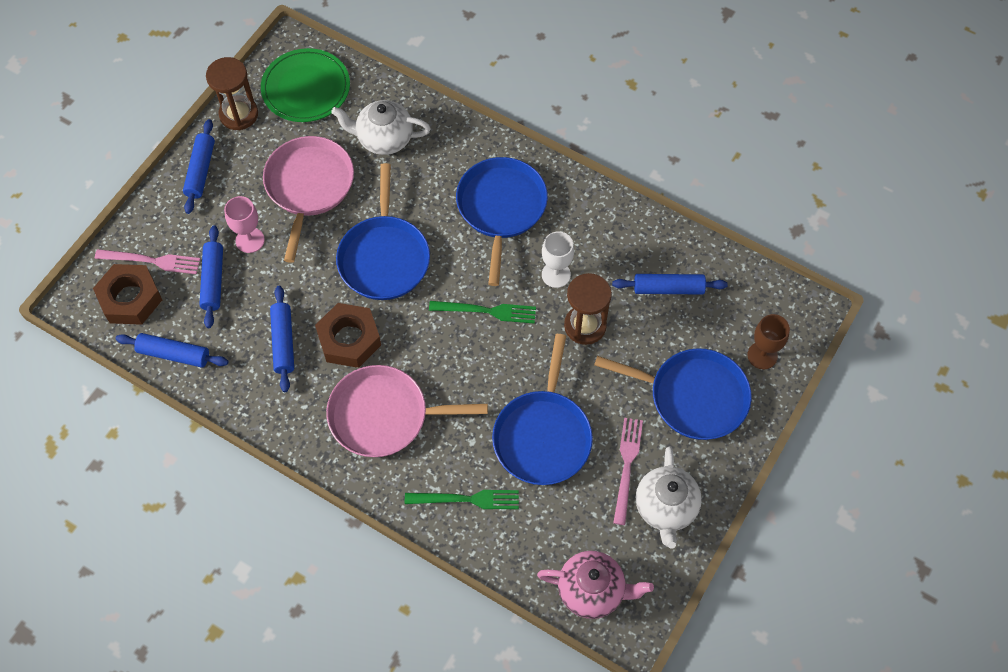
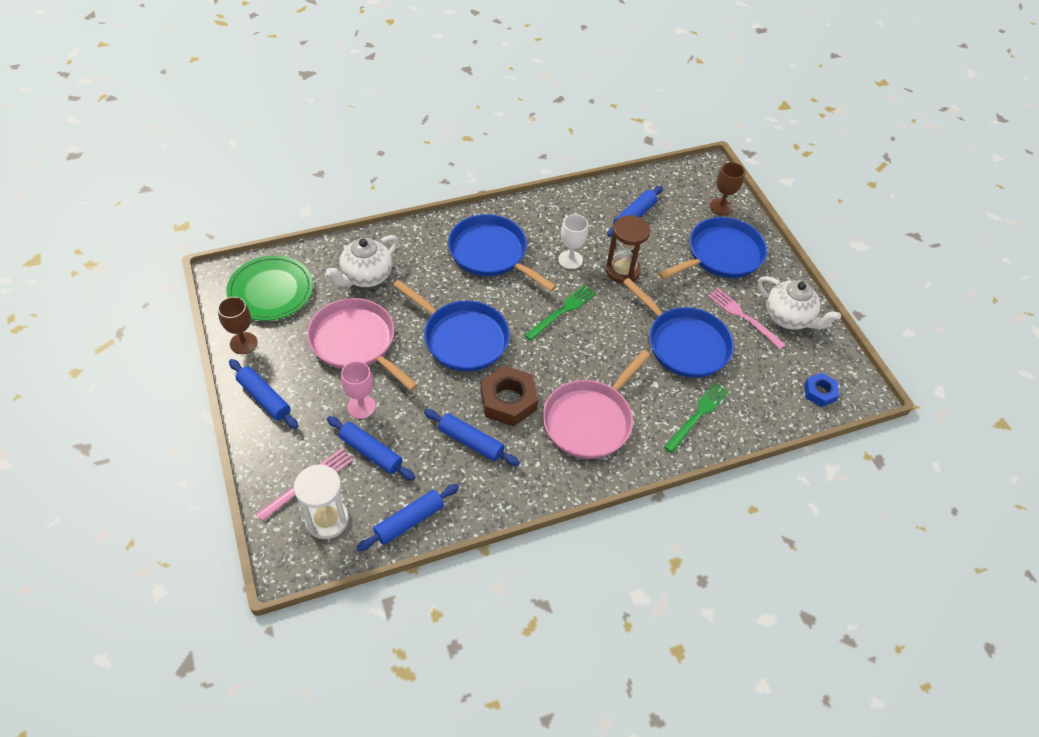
camera: 55 degrees left, 10 degrees down
brown nut [93,264,162,325] -> white hourglass [294,465,349,539]
brown hourglass [206,57,258,130] -> brown goblet [218,297,258,354]
pink teapot [537,551,654,619] -> blue nut [804,373,839,407]

